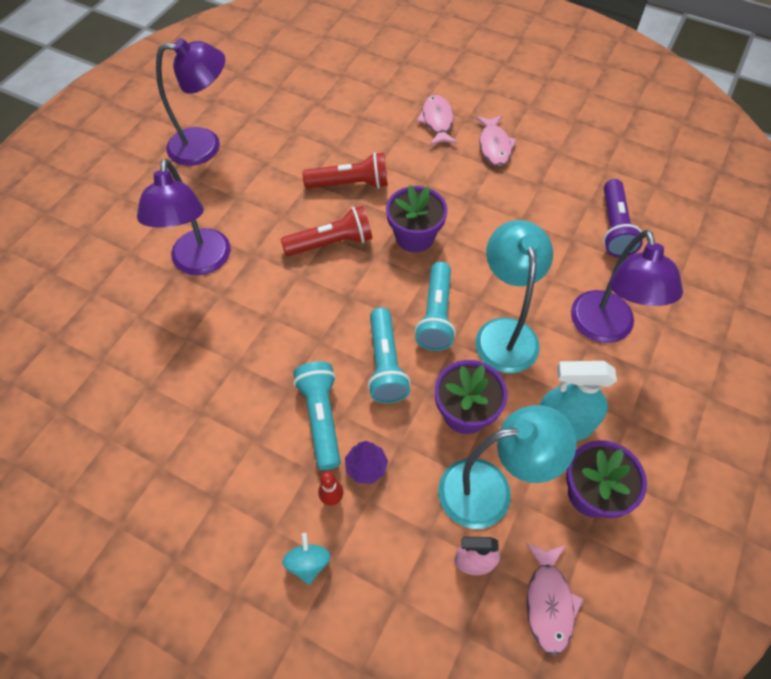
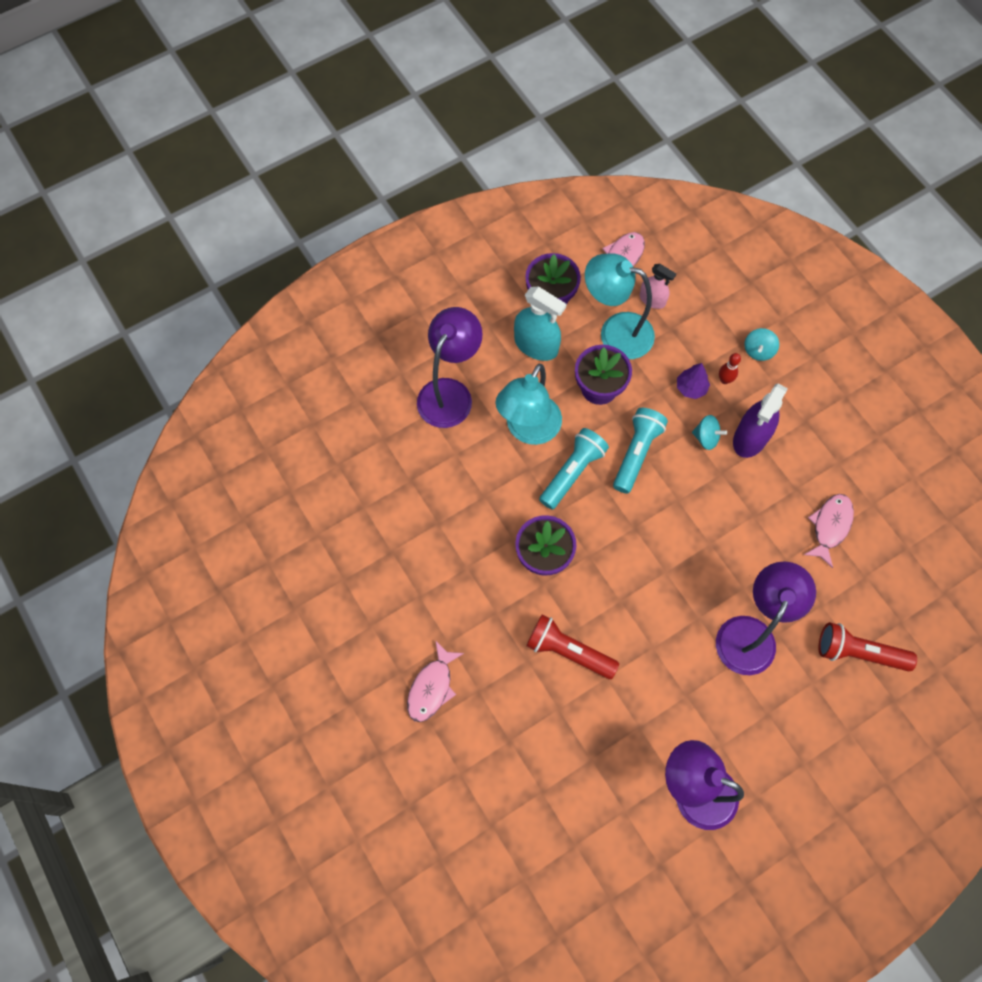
camera: 150 degrees left, 10 degrees up
red flashlight [281,206,372,256] -> red flashlight moved to [819,622,917,672]
turquoise flashlight [293,362,341,470] -> turquoise spinning top [692,415,727,450]
pink fish [476,115,517,166] -> pink fish moved to [804,494,854,568]
purple flashlight [603,179,643,257] -> none
none -> purple spray bottle [733,384,788,458]

